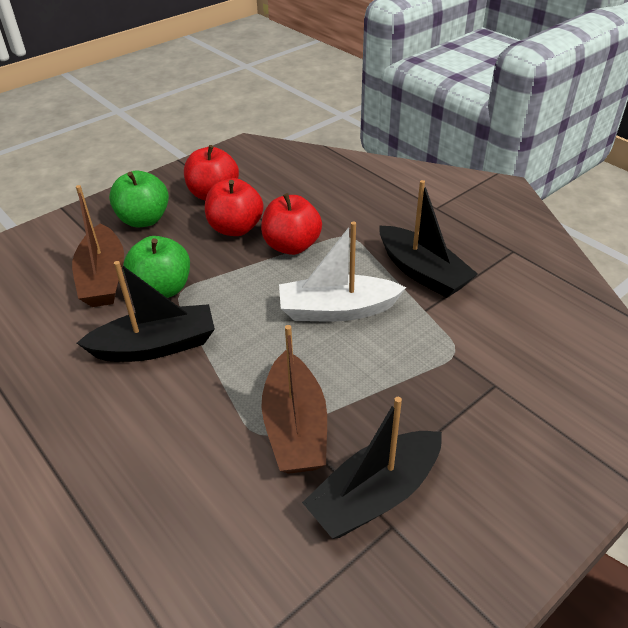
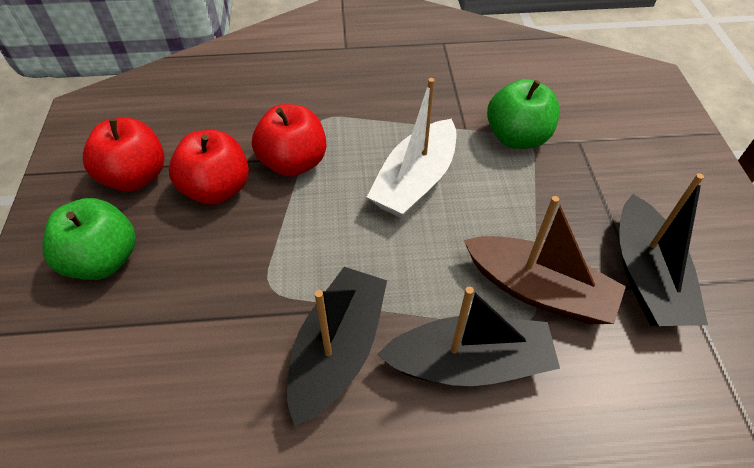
camera: 55 degrees left, 10 degrees up
brown boat [72,185,124,307] -> none
green apple [123,236,190,298] -> green apple moved to [487,79,560,149]
black boat [379,180,478,298] -> black boat moved to [377,287,560,386]

